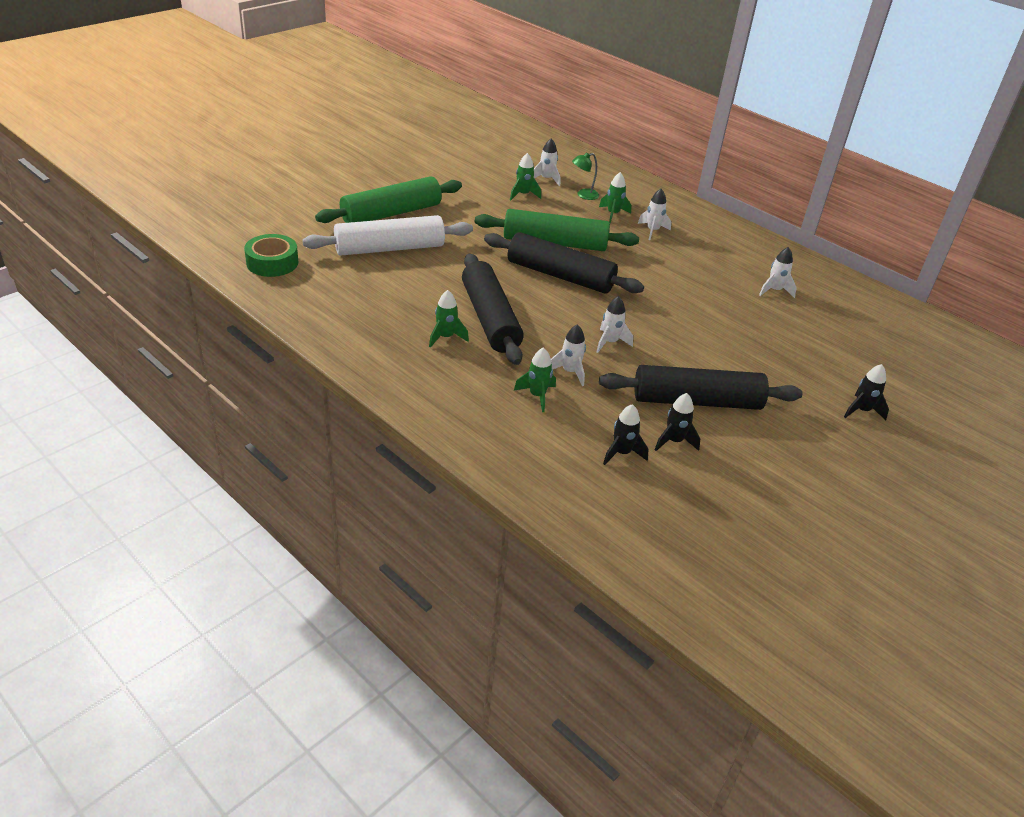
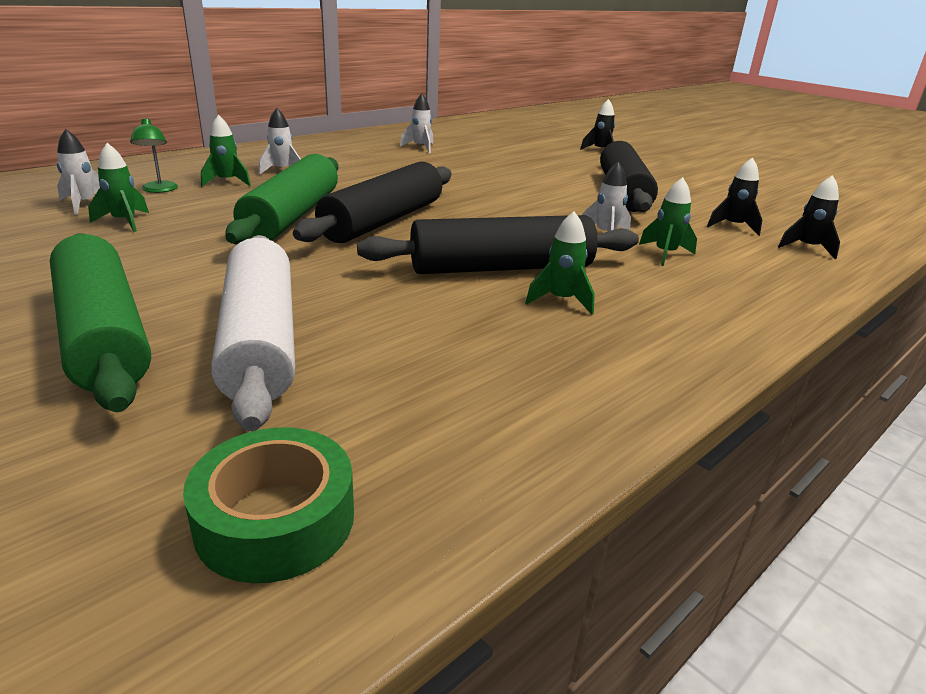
camera: 85 degrees left, 10 degrees down
white rocket [596,296,633,353] -> none
black rocket [655,393,700,451] -> black rocket moved to [778,175,840,259]

